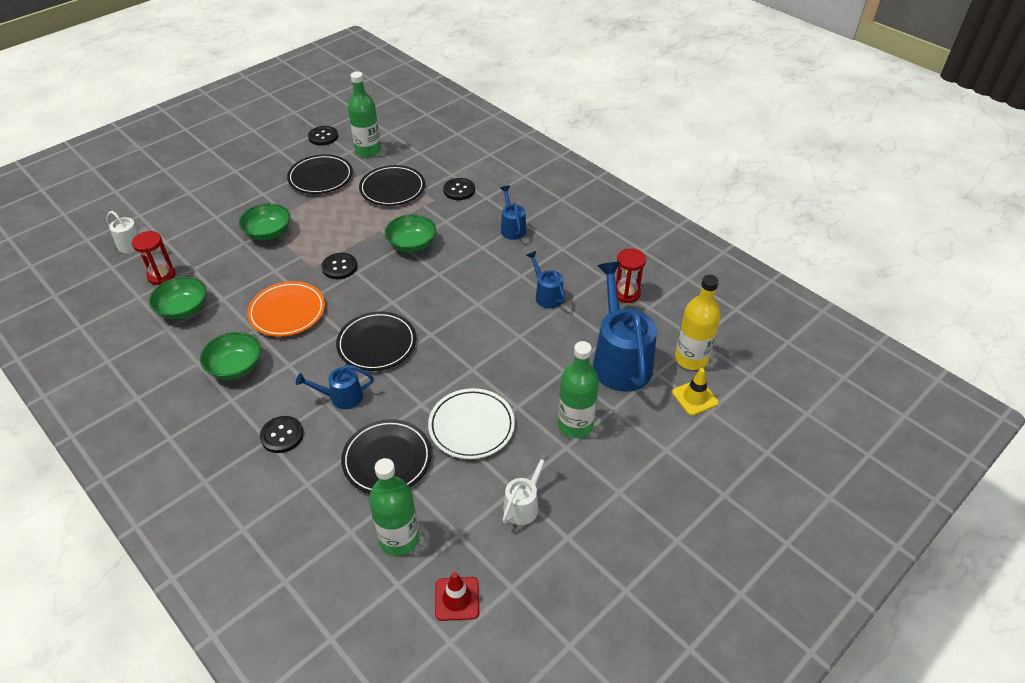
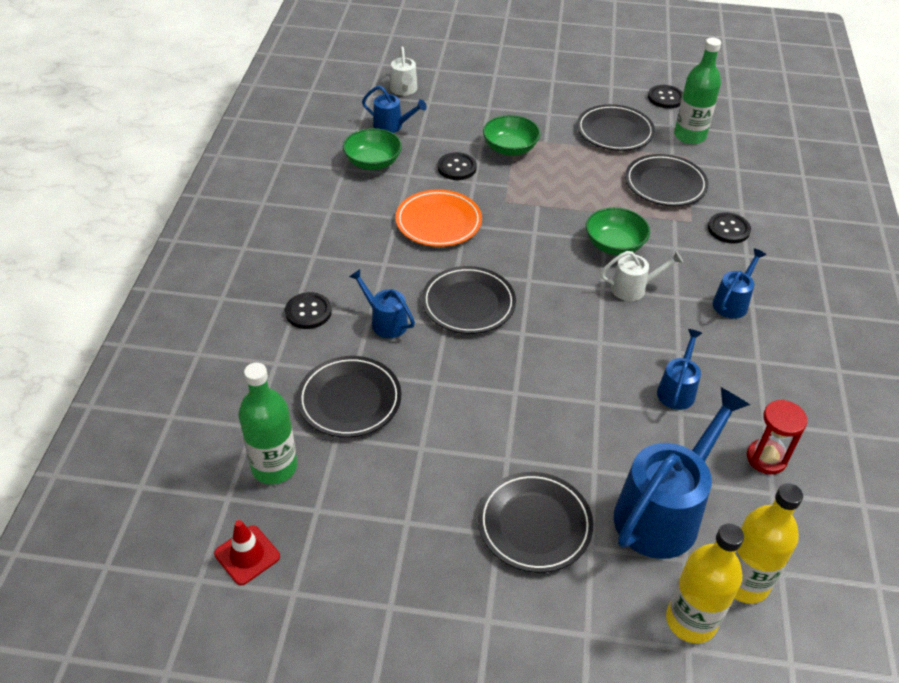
camera: 50 degrees right, 0 degrees up
red hourglass [132,231,176,285] -> blue watering can [362,85,427,133]
green bowl [200,332,261,380] -> none
black button [322,253,357,279] -> black button moved to [437,152,477,180]
white plate [428,388,515,459] -> none
white watering can [502,451,551,525] -> white watering can moved to [600,251,683,301]
green bottle [558,341,599,438] -> black plate [478,472,593,573]
yellow traffic cone [672,368,719,416] -> yellow bottle [666,523,744,643]

